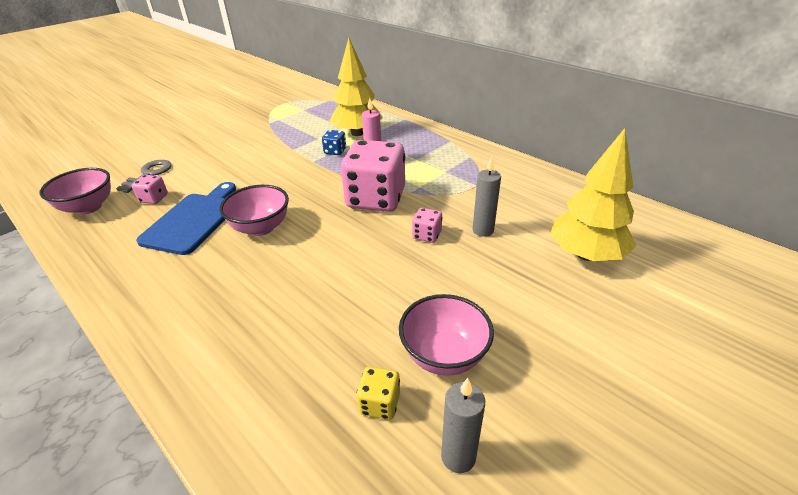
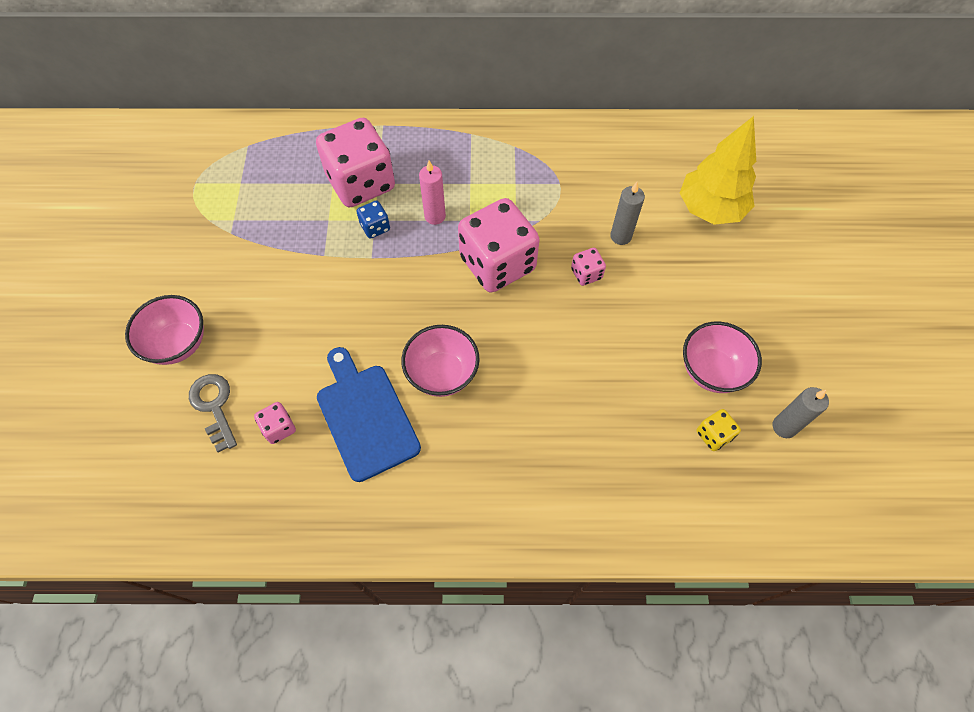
camera: 45 degrees left, 25 degrees up
pink bowl [39,168,111,215] -> pink bowl moved to [125,295,204,365]
yellow tree [329,38,383,136] -> pink dice [316,118,395,207]

